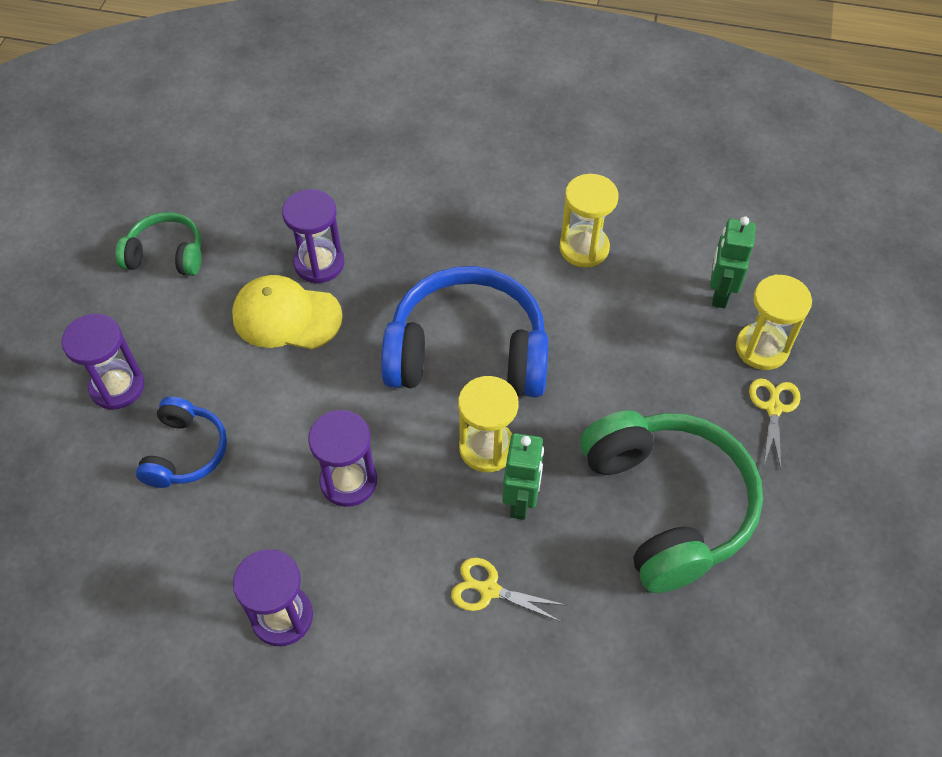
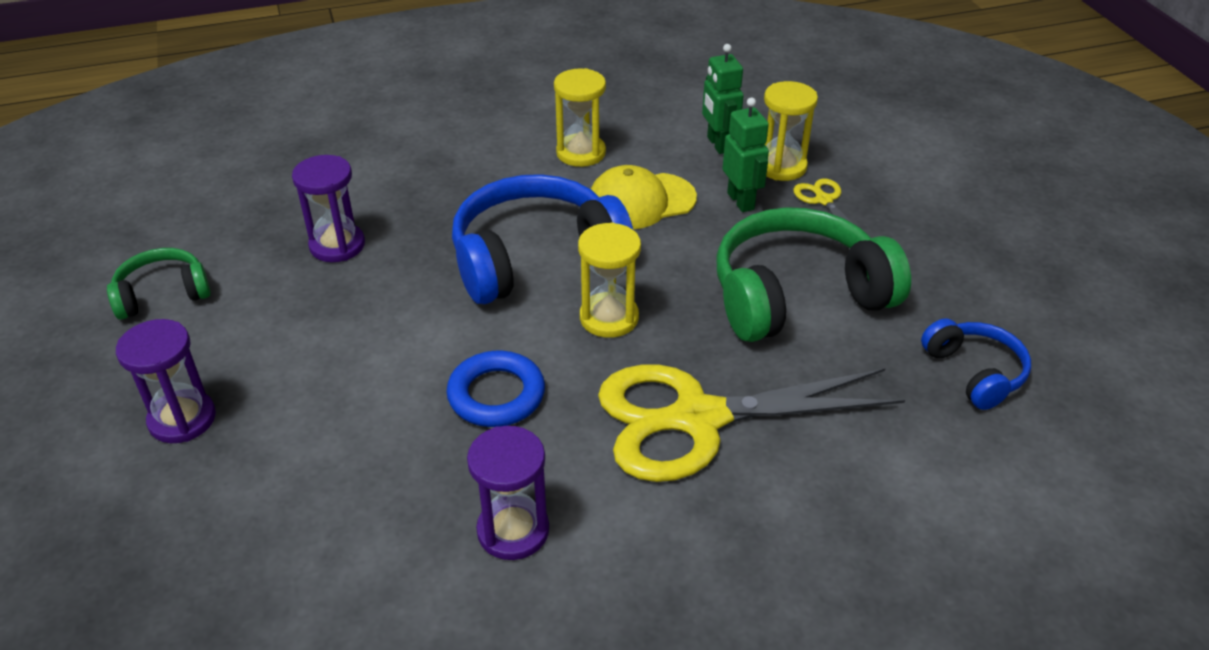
camera: 30 degrees left, 15 degrees down
blue headphones [136,396,227,488] -> blue headphones moved to [921,318,1031,410]
yellow cap [232,275,343,349] -> yellow cap moved to [591,165,697,229]
purple hourglass [308,410,377,507] -> blue ring [446,351,545,427]
yellow scissors [451,558,565,622] -> yellow scissors [598,364,905,482], size x2.49
green robot [502,433,544,520] -> green robot moved to [723,97,769,212]
green headphones [580,410,763,593] -> green headphones turned 60 degrees counterclockwise [716,207,911,342]

